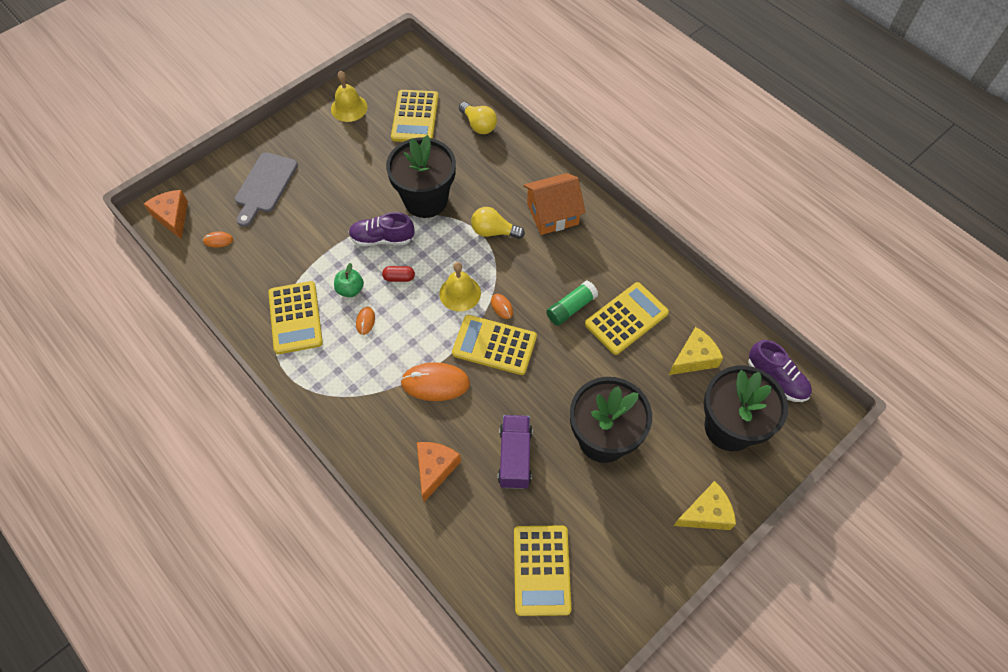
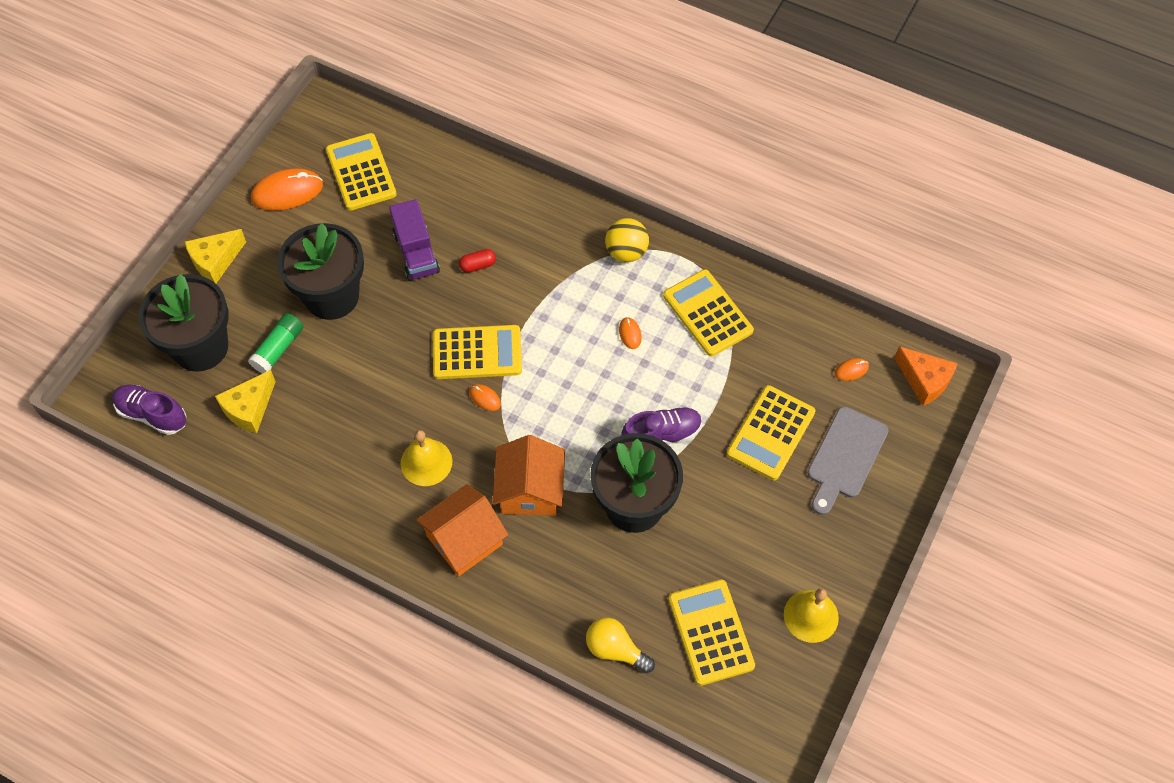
camera: 160 degrees right, 0 degrees up
grey cutting board [235,152,298,227] -> grey cutting board turned 150 degrees counterclockwise [808,407,889,515]
green apple [334,263,364,297] -> none
red capsule [382,266,415,282] -> red capsule moved to [459,249,496,273]
orange mouse [400,362,470,401] -> orange mouse moved to [251,168,323,211]
orange cheese [417,442,461,502] -> none
yellow bell [439,262,481,312] -> yellow bell moved to [400,430,452,486]
yellow light bulb [471,207,525,239] -> orange house [492,435,565,516]
green glue stick [546,281,598,326] -> green glue stick moved to [248,313,304,374]
yellow calculator [585,282,669,355] -> yellow calculator moved to [727,385,815,480]
none -> yellow ball [605,218,649,262]

